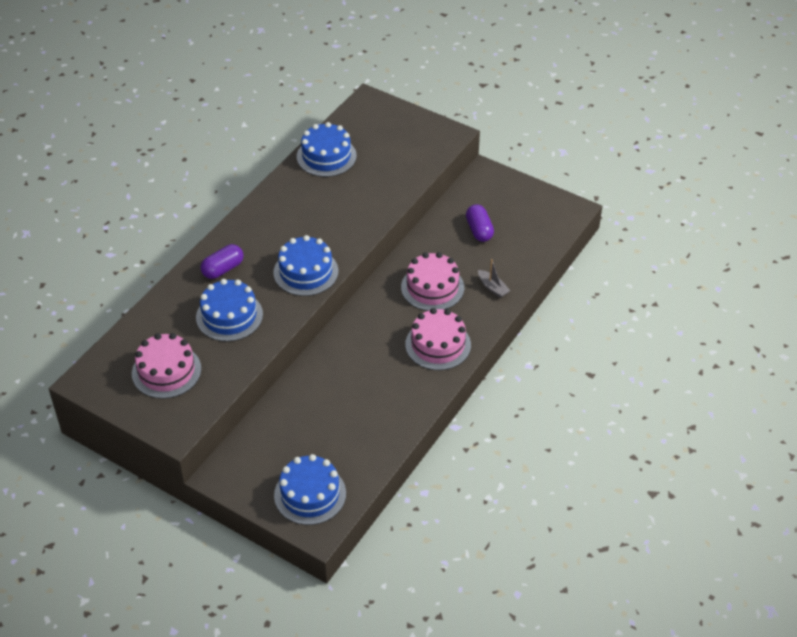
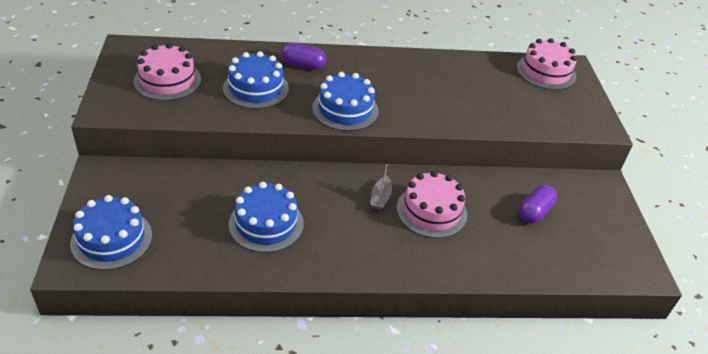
camera: 50 degrees right, 5 degrees down
blue cake [297,122,357,177] -> blue cake moved to [229,182,304,253]
pink cake [405,308,471,370] -> pink cake moved to [517,38,577,90]
grey boat [478,259,510,298] -> grey boat moved to [370,164,392,210]

